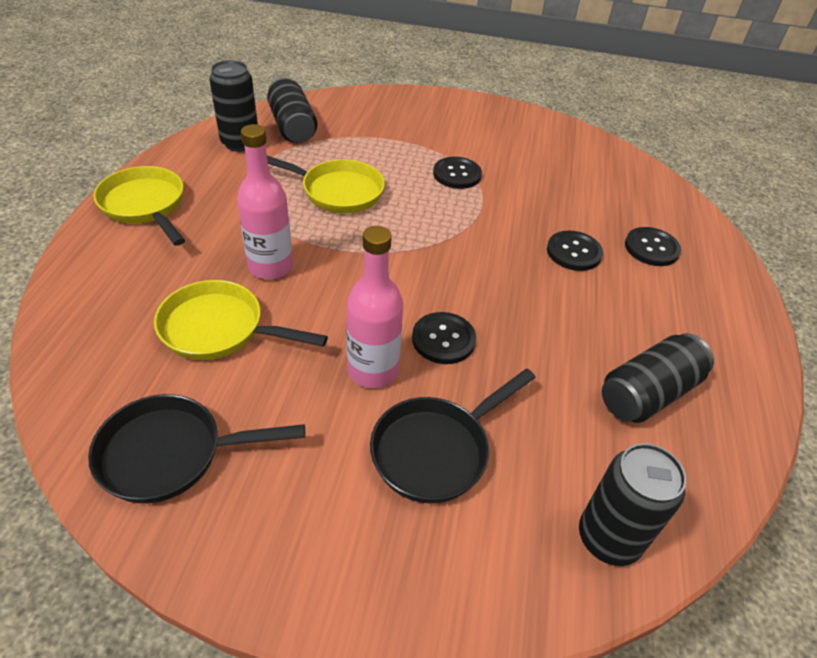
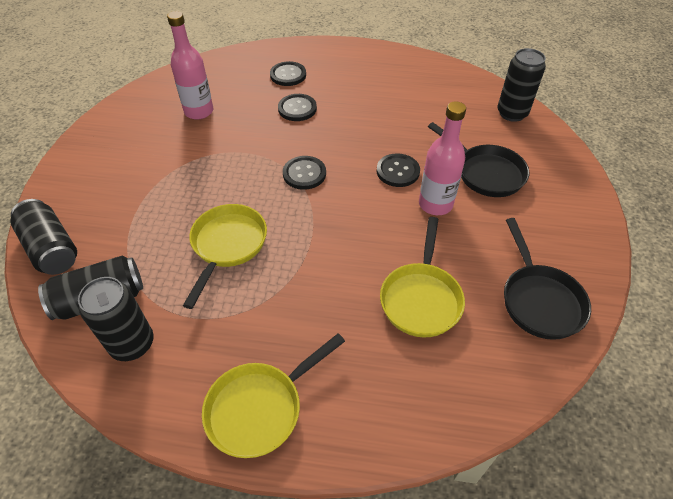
camera: 90 degrees left, 5 degrees up
pink bottle [237,124,293,280] -> pink bottle moved to [167,11,213,120]
black button [433,157,482,189] -> black button moved to [283,156,326,190]
black can [602,333,714,423] -> black can moved to [10,199,77,275]

